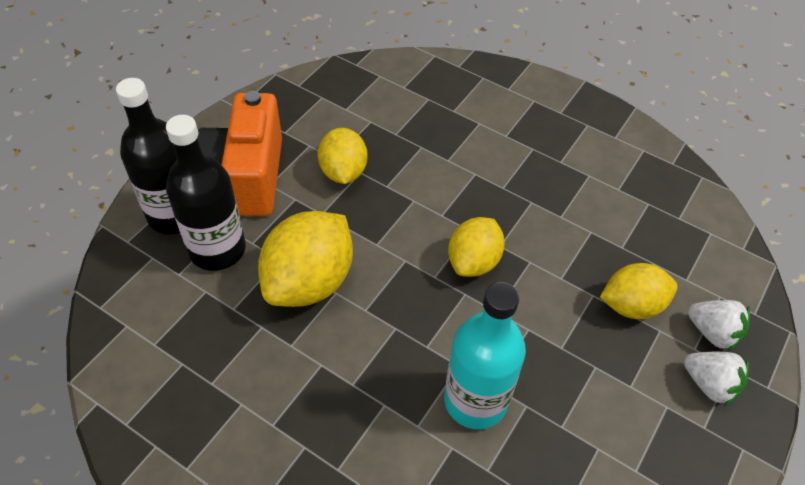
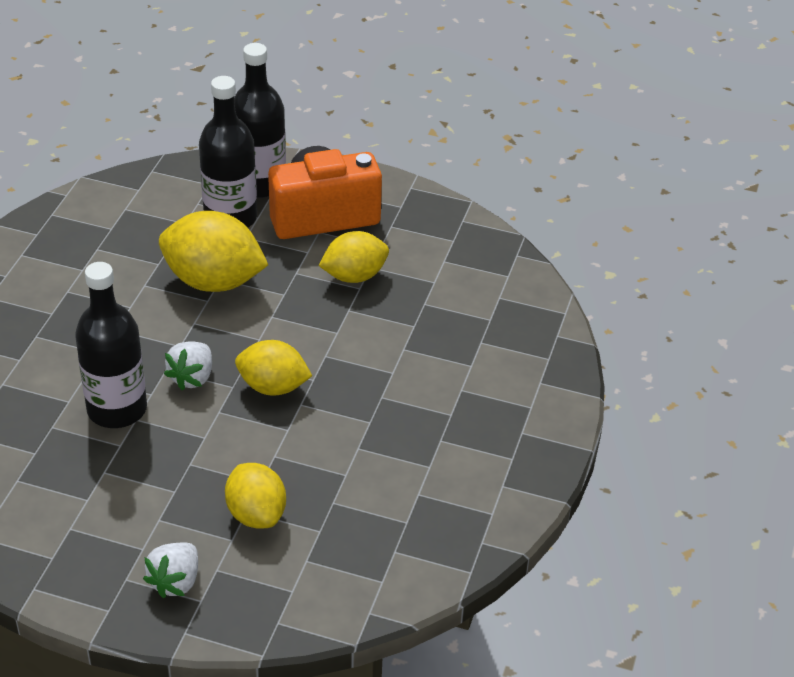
camera: 75 degrees right, 10 degrees down
turquoise bottle [444,282,526,429] -> black bottle [75,262,147,428]
white strawberry [688,300,750,351] -> white strawberry moved to [164,341,212,390]

